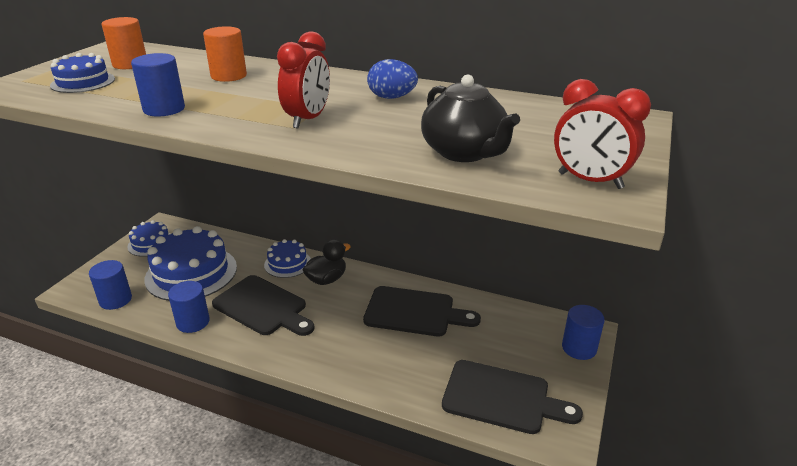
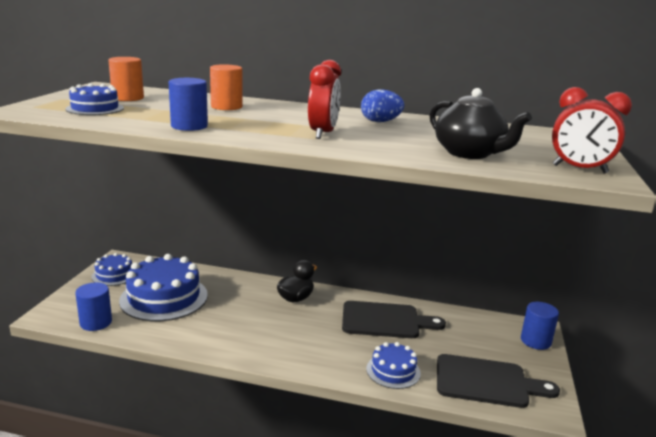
camera: 10 degrees left, 10 degrees down
blue cylinder [168,281,210,333] -> none
black cutting board [212,275,315,336] -> none
blue cake [264,239,311,278] -> blue cake moved to [366,342,421,389]

